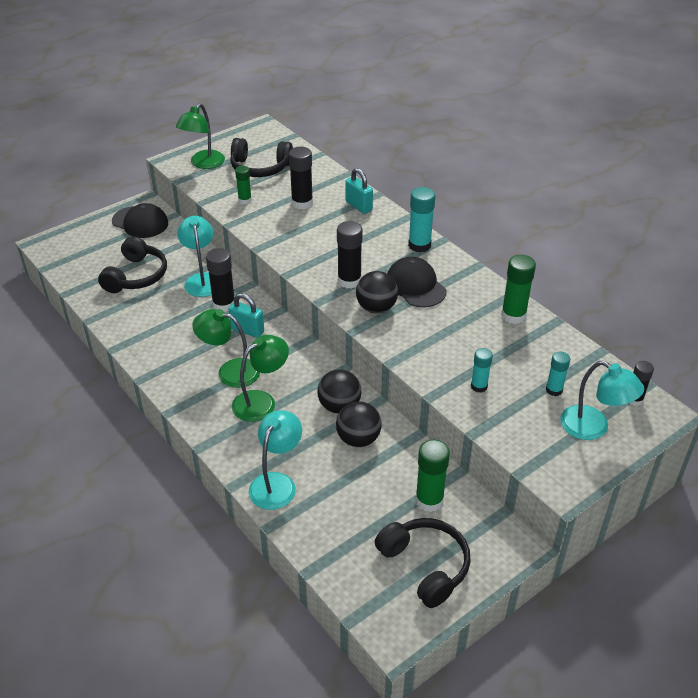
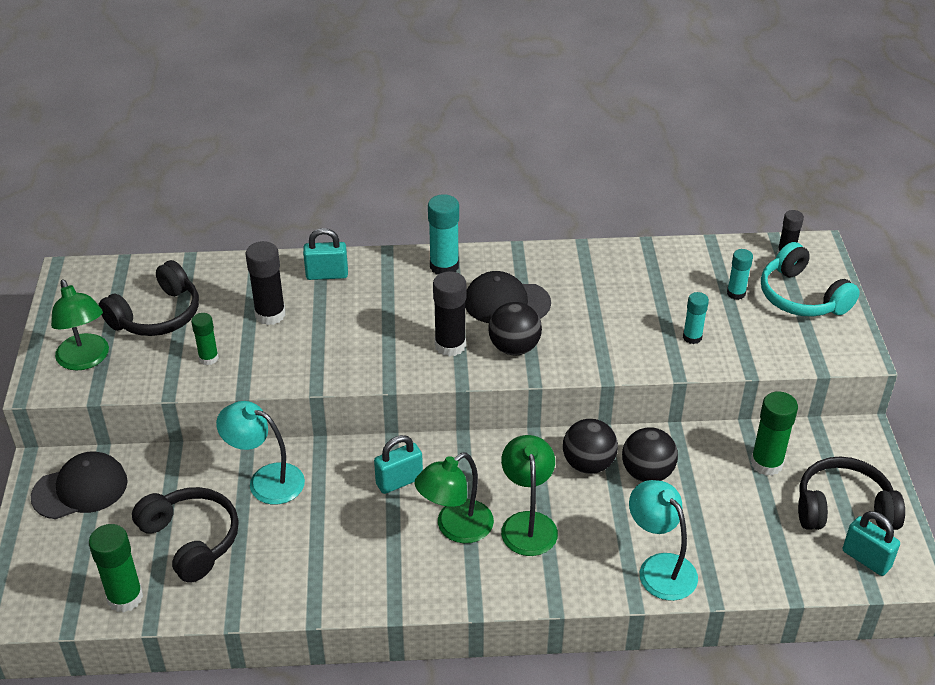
camera: 55 degrees left, 0 degrees up
black glue stick [206,248,235,312] -> none
green glue stick [501,255,536,324] -> green glue stick moved to [89,524,143,612]
turquoise lamp [560,361,644,440] -> turquoise headphones [761,242,860,317]
none -> turquoise padlock [843,511,900,576]

